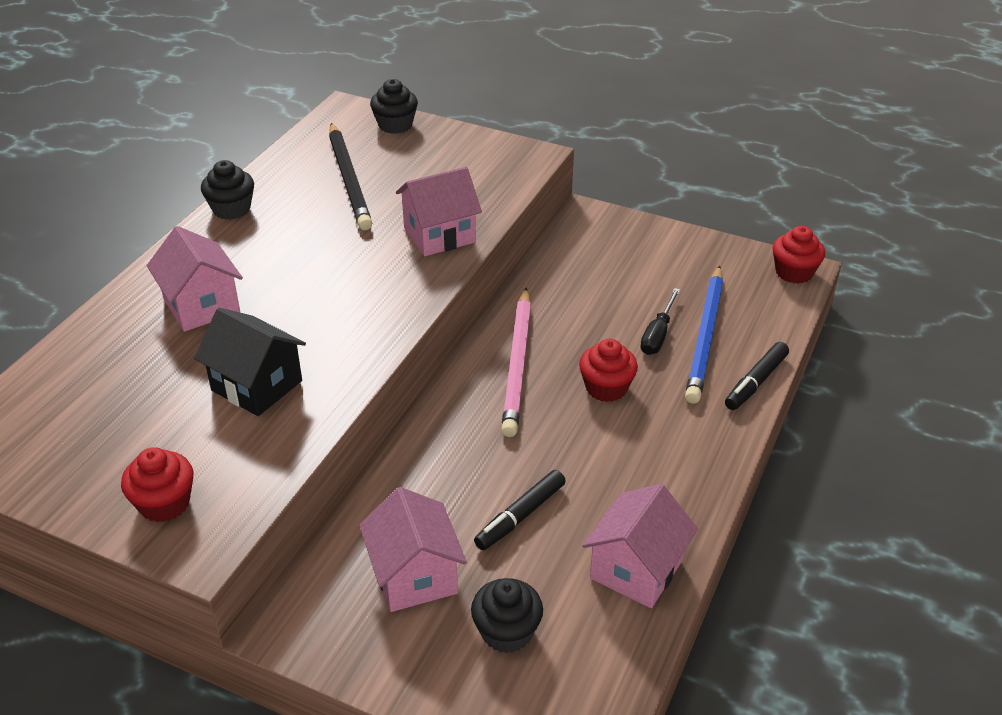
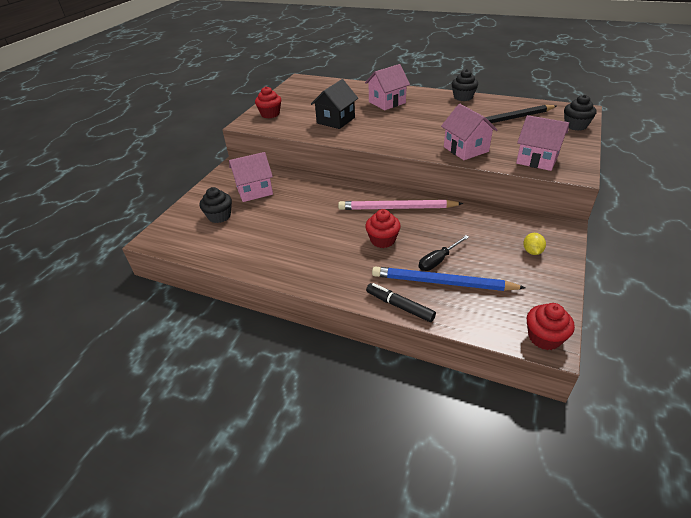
camera: 90 degrees right, 0 degrees up
black marker [474,470,566,550] -> none
pink house [582,484,698,608] -> pink house moved to [516,115,569,171]
black screwdriver [640,288,680,355] -> black screwdriver turned 60 degrees counterclockwise [419,235,469,271]
none -> yellow lemon [523,233,546,255]

